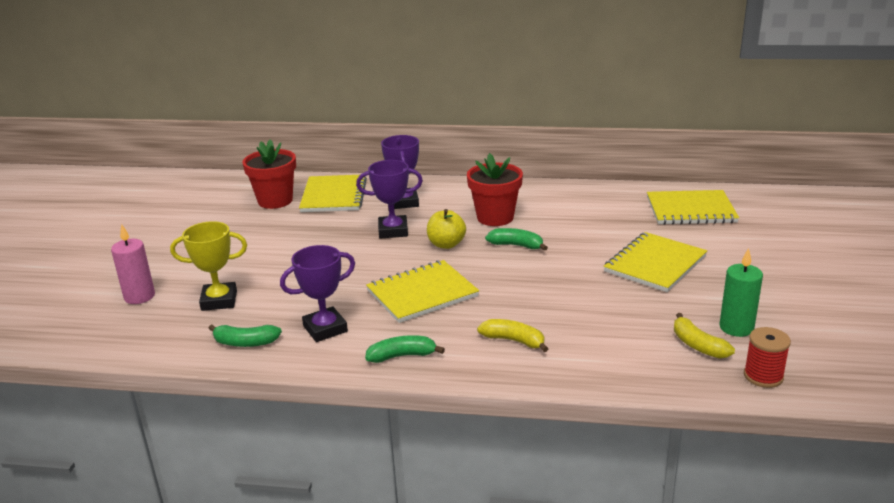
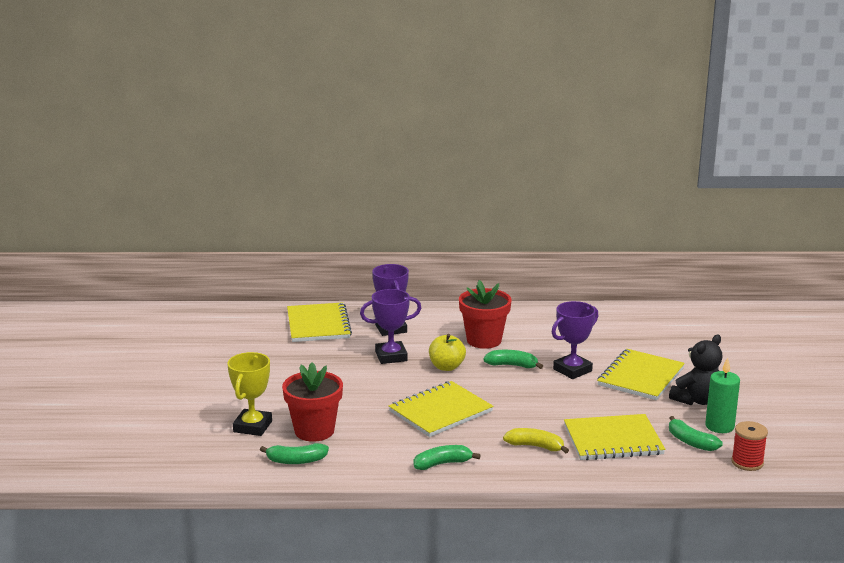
camera: 10 degrees left, 5 degrees down
pink candle [111,224,155,304] -> none
yellow trophy [170,221,247,311] -> yellow trophy turned 60 degrees counterclockwise [227,352,272,436]
red flower pot [242,140,296,209] -> red flower pot moved to [282,362,343,442]
purple trophy [280,245,355,342] -> purple trophy moved to [552,301,598,379]
yellow notebook [647,190,739,225] -> yellow notebook moved to [564,414,665,460]
yellow banana [674,313,735,359] -> green banana [669,416,723,451]
none -> black teddy bear [669,334,723,405]

